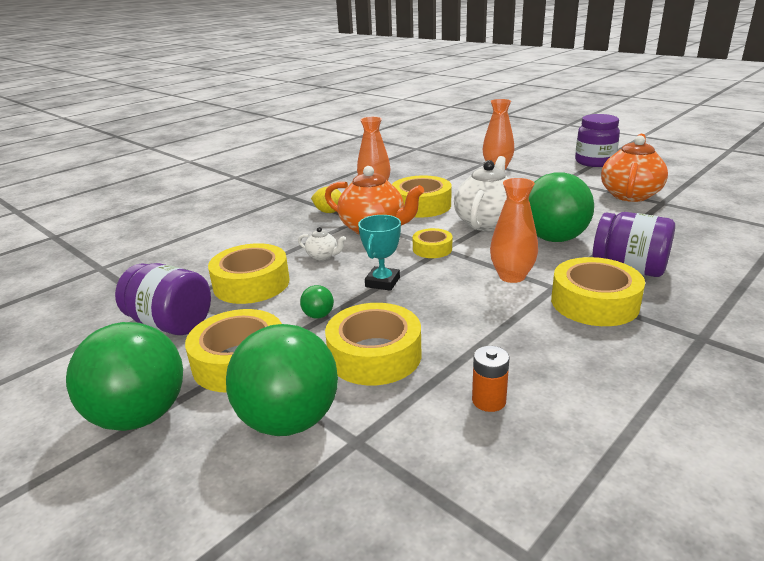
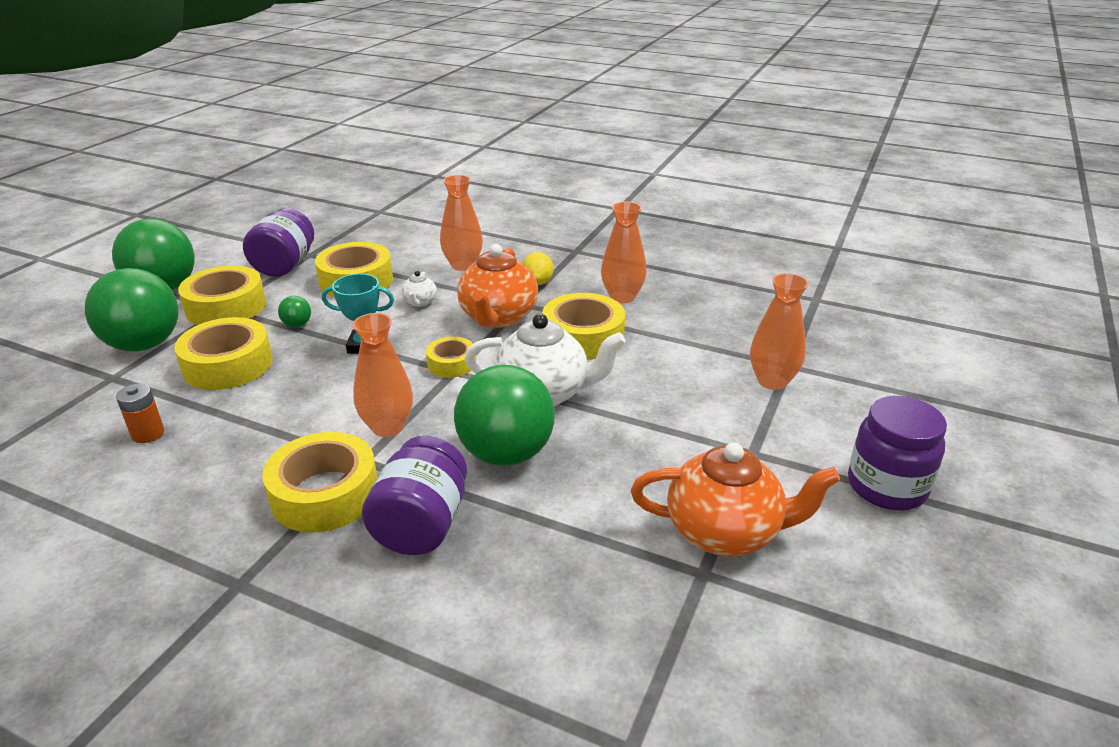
camera: 70 degrees right, 5 degrees up
none -> orange vase [440,175,483,271]

